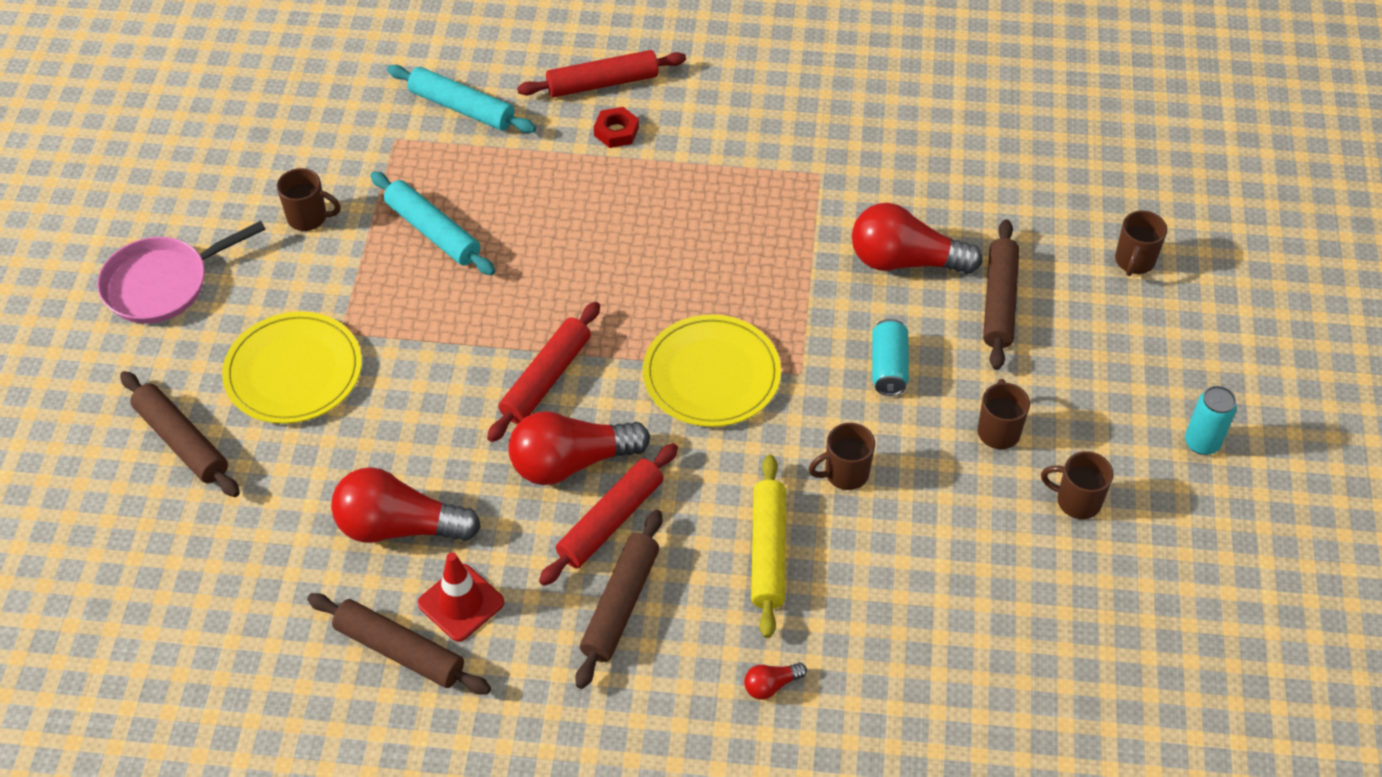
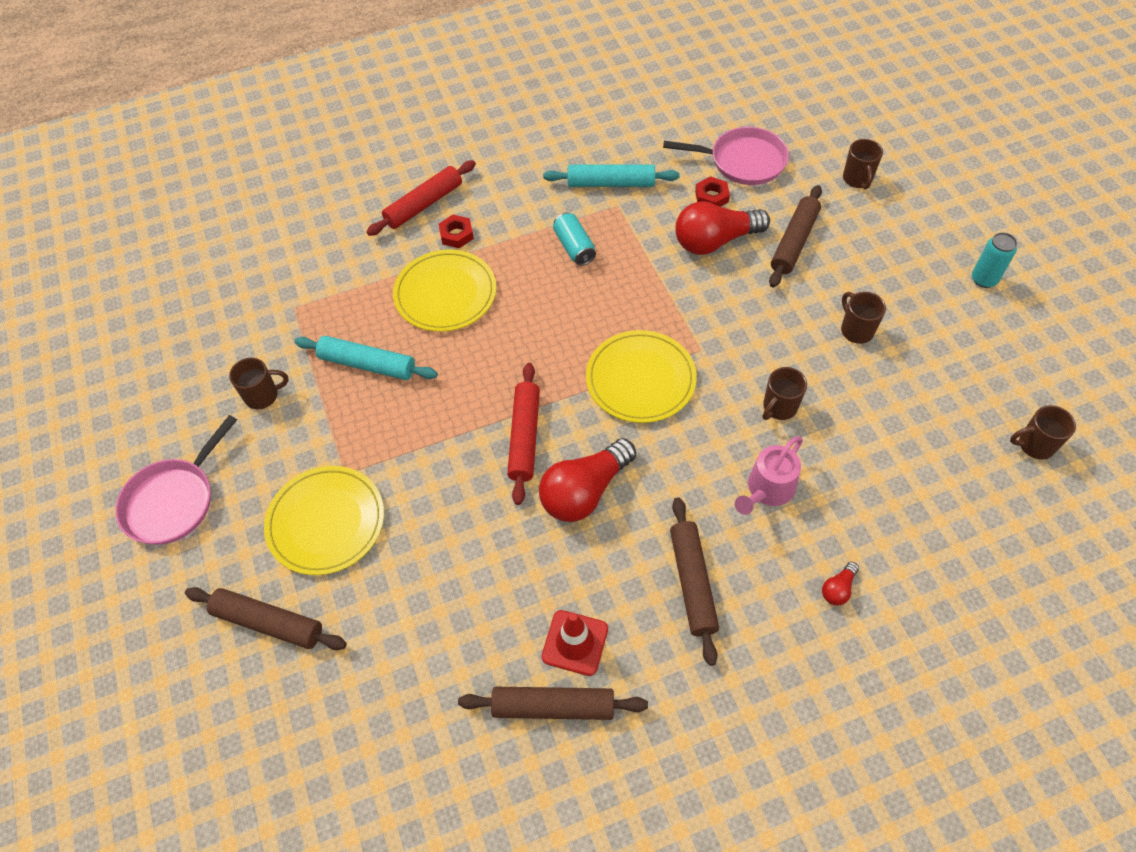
camera: 25 degrees left, 5 degrees up
red light bulb [331,467,481,543] -> none
turquoise rolling pin [387,65,536,133] -> turquoise rolling pin moved to [543,164,680,187]
red rolling pin [539,443,678,586] -> none
yellow rolling pin [751,455,786,638] -> pink watering can [735,436,803,515]
turquoise can [872,319,909,396] -> turquoise can moved to [553,212,596,266]
brown rolling pin [983,219,1019,370] -> brown rolling pin turned 45 degrees clockwise [769,185,822,287]
brown mug [1041,451,1114,519] -> brown mug moved to [1010,405,1076,460]
none -> yellow plate [393,250,497,332]
none -> pink pan [663,127,789,185]
none -> red nut [695,176,730,207]

